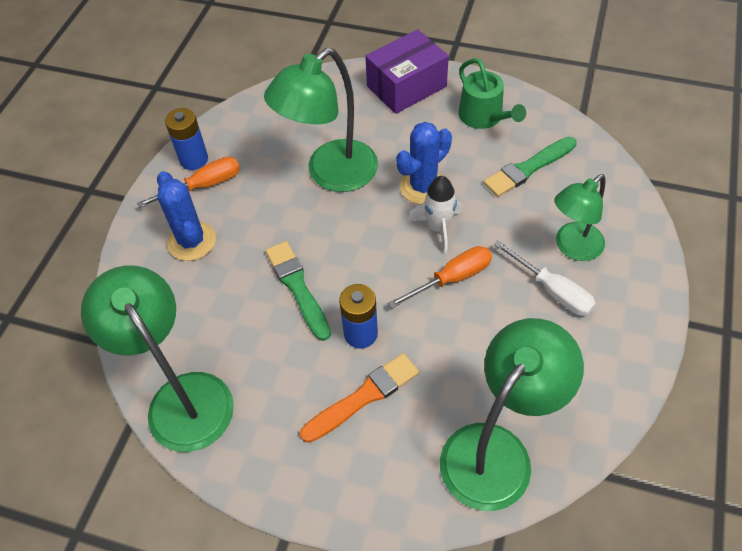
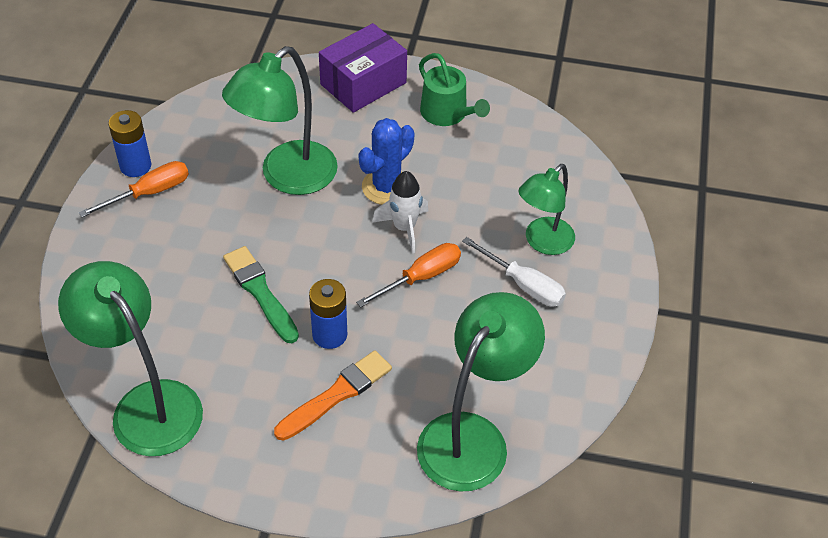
camera: 10 degrees left, 5 degrees down
blue cactus [157,171,216,261] -> none
green brush [483,137,577,197] -> none

